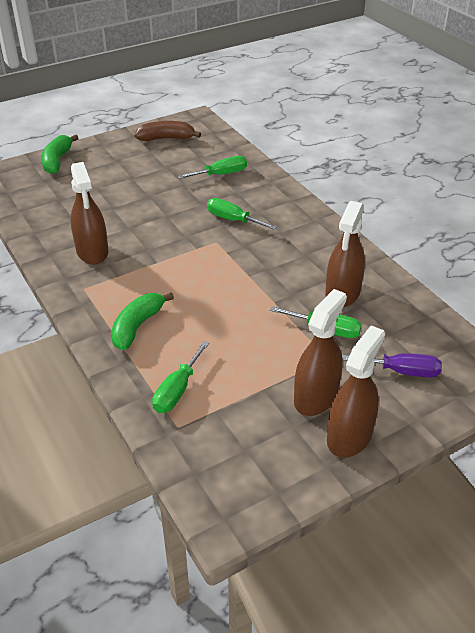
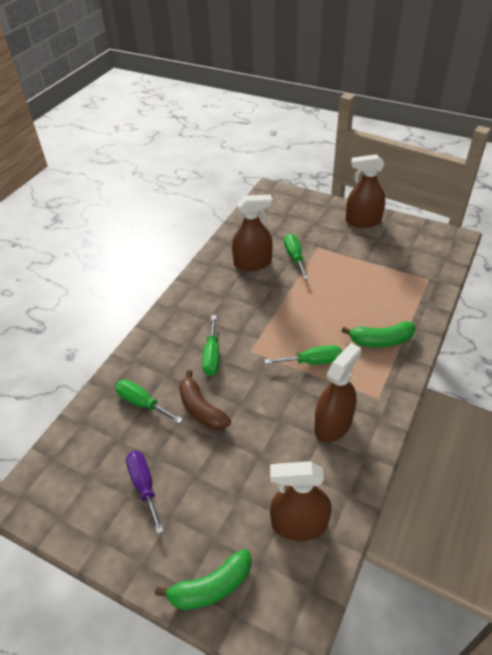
camera: 120 degrees left, 5 degrees up
brown banana [135,121,201,141] -> brown banana moved to [179,370,231,430]
green screwdriver [152,341,209,413] -> green screwdriver moved to [264,345,342,365]
brown spray bottle [294,289,347,416] -> brown spray bottle moved to [270,461,332,541]
purple screwdriver [342,353,442,378] -> purple screwdriver moved to [126,451,164,534]

